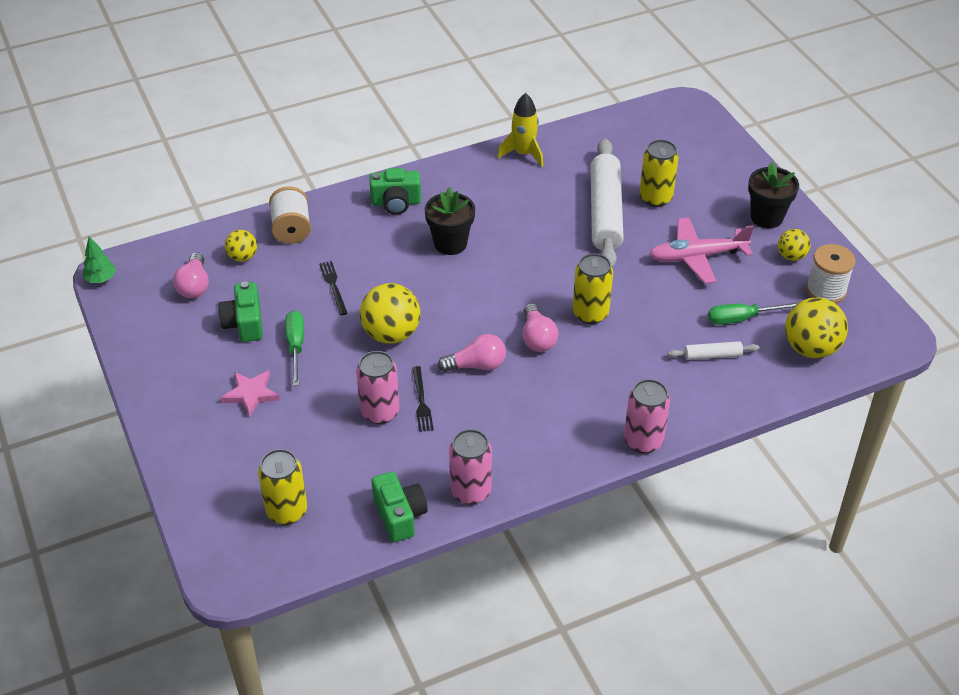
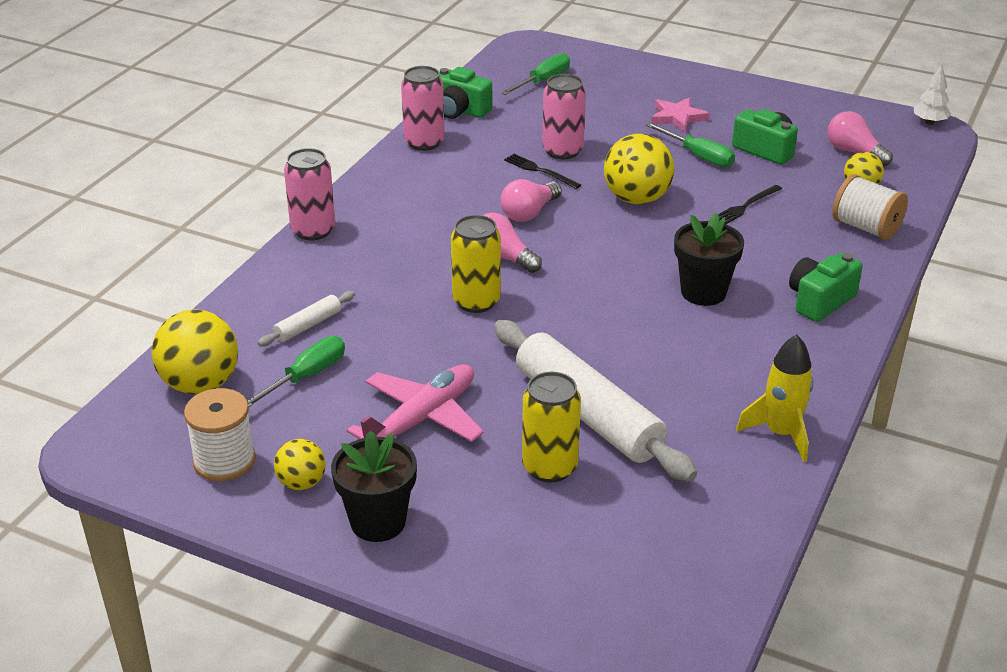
camera: 140 degrees right, 10 degrees down
green tree [83,236,116,283] -> white tree [914,64,951,125]
yellow can [258,449,307,525] -> green screwdriver [501,53,570,95]
black fork [319,261,348,315] -> black fork turned 105 degrees clockwise [718,185,782,224]

